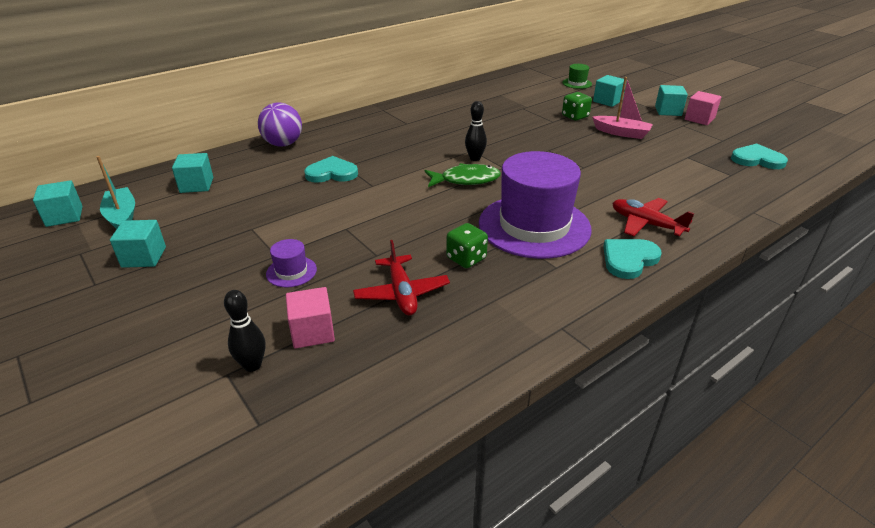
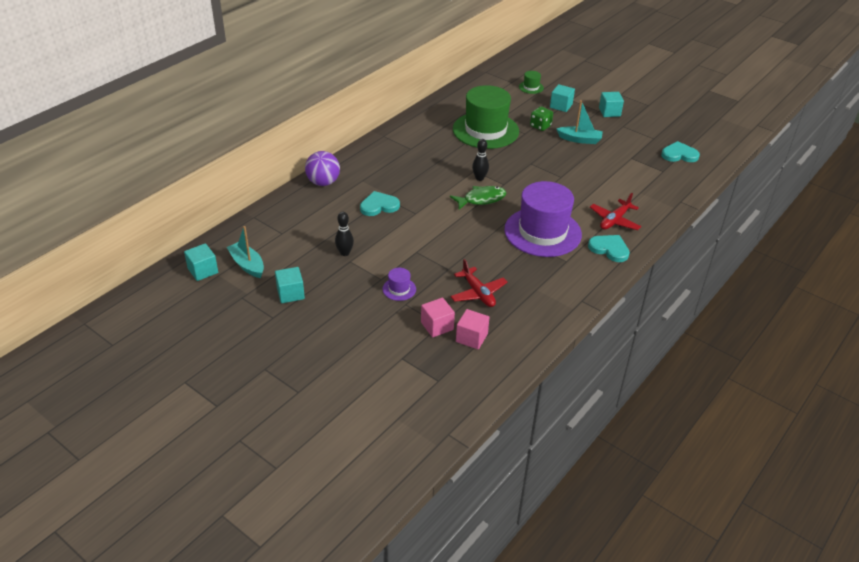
camera: 15 degrees left, 5 degrees up
turquoise cube [172,153,213,193] -> none
black bowling pin [224,290,265,372] -> black bowling pin moved to [335,212,354,256]
green dice [446,223,488,268] -> none
pink boat [592,77,653,139] -> turquoise boat [556,100,603,144]
turquoise heart [603,239,662,279] -> turquoise heart turned 90 degrees clockwise [588,235,630,262]
red plane [612,198,695,236] -> red plane turned 75 degrees counterclockwise [590,193,641,230]
pink cube [685,91,721,125] -> pink cube moved to [456,309,489,349]
none -> green hat [453,85,519,149]

